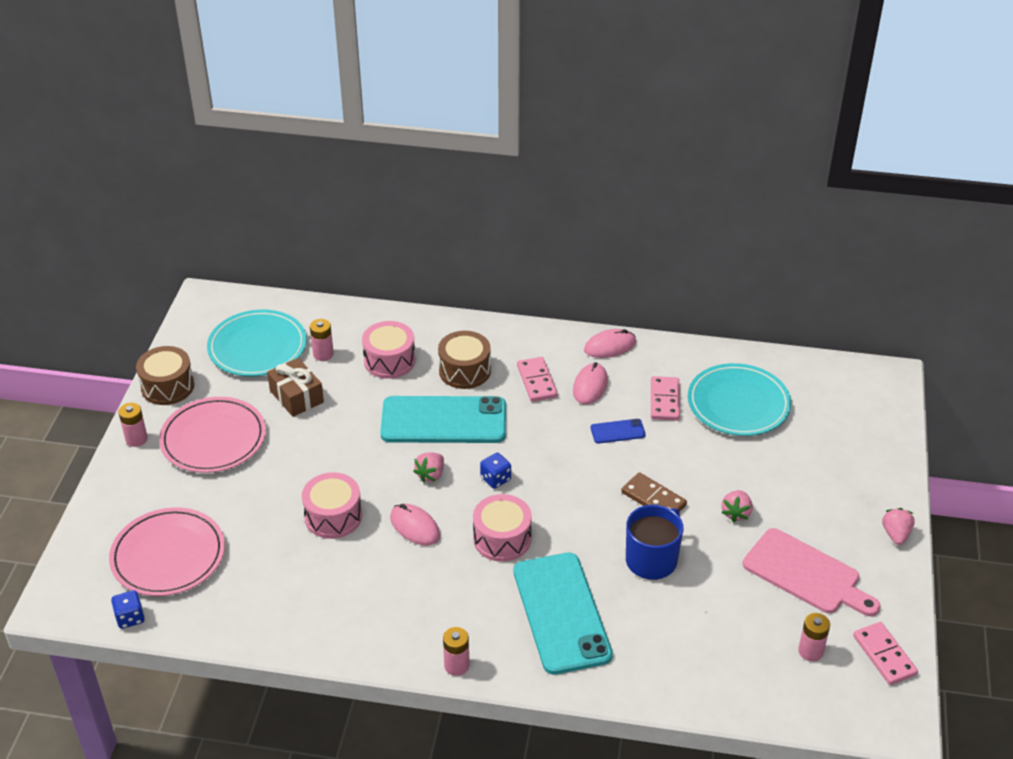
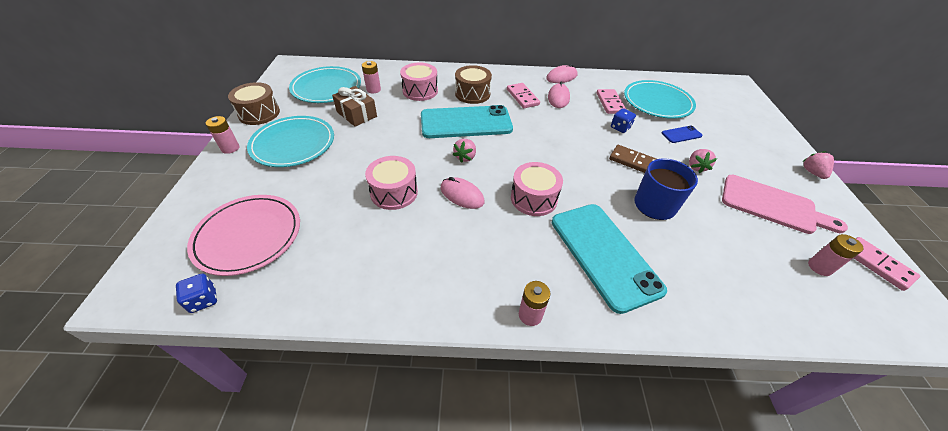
camera: 10 degrees left, 5 degrees up
pink plate [159,397,266,473] -> turquoise plate [247,116,334,167]
blue dice [480,453,511,489] -> blue dice moved to [611,108,636,133]
blue phone [591,419,646,444] -> blue phone moved to [662,126,703,143]

